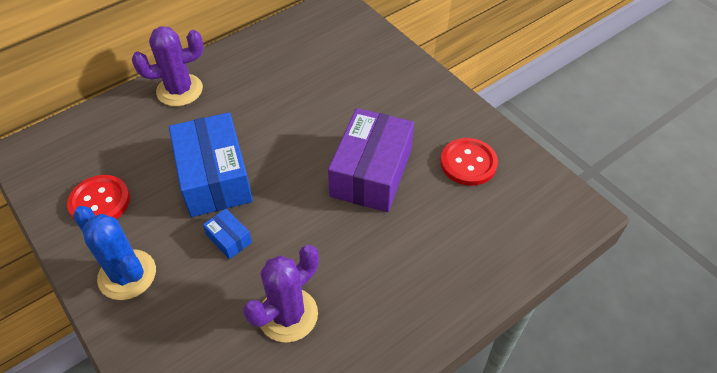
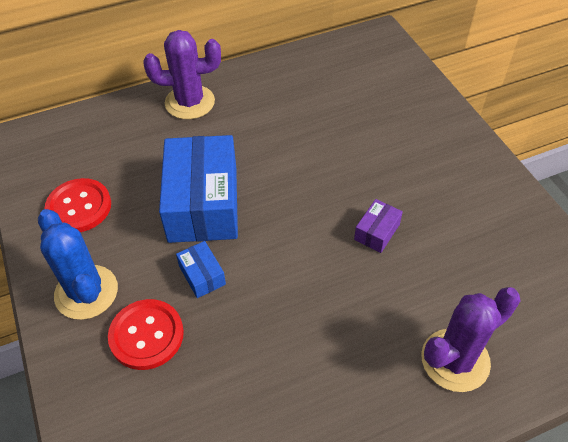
camera: 15 degrees right, 0 degrees up
purple cactus [243,245,319,343] -> purple cactus moved to [421,287,521,392]
purple box [328,108,414,212] -> purple box [354,199,403,253], size x0.43
red button [440,138,498,186] -> red button moved to [108,299,184,370]

